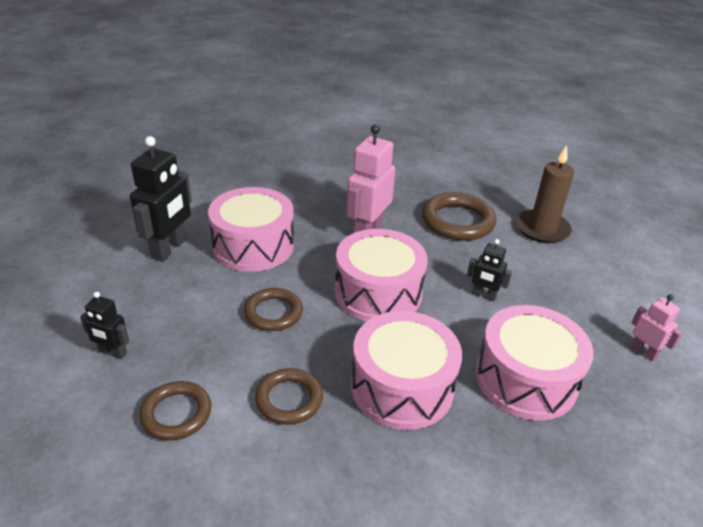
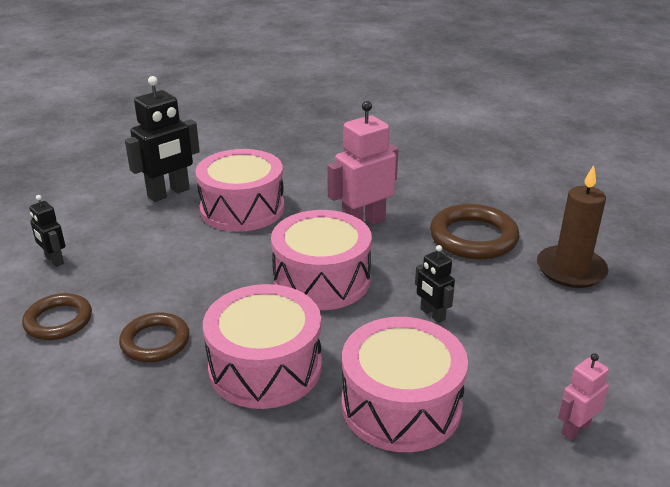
camera: 30 degrees right, 5 degrees down
brown ring [244,288,303,331] -> none
pink robot [631,294,683,361] -> pink robot turned 120 degrees counterclockwise [558,353,609,440]

